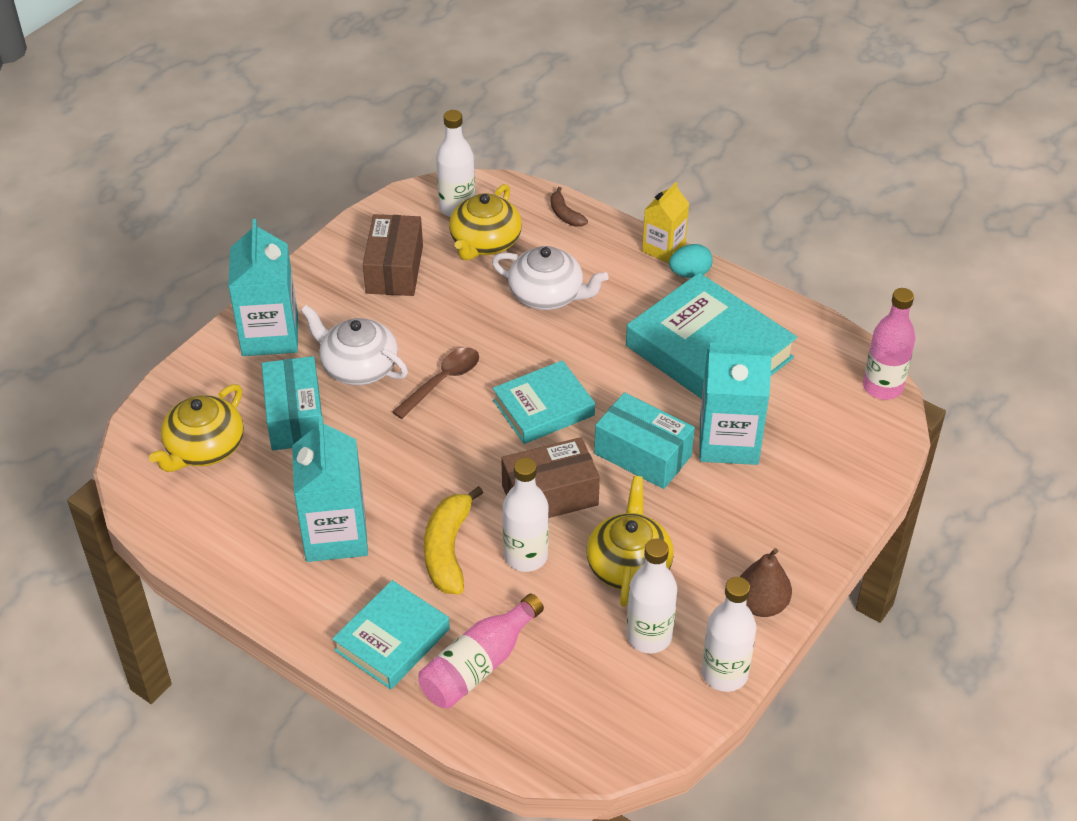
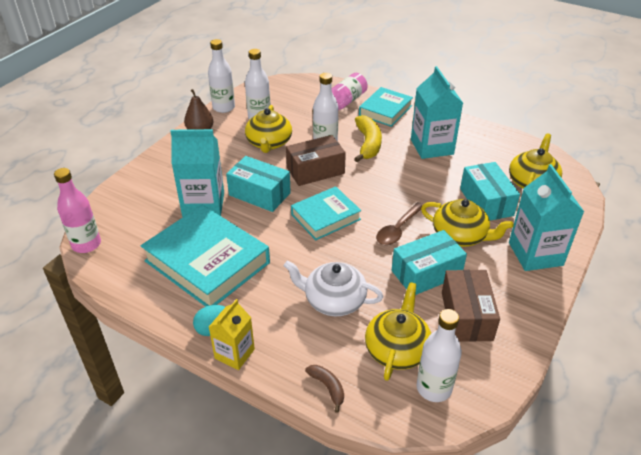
camera: 175 degrees right, 5 degrees down
white teapot [301,305,408,385] -> yellow teapot [421,199,513,247]
none -> turquoise box [392,230,467,295]

